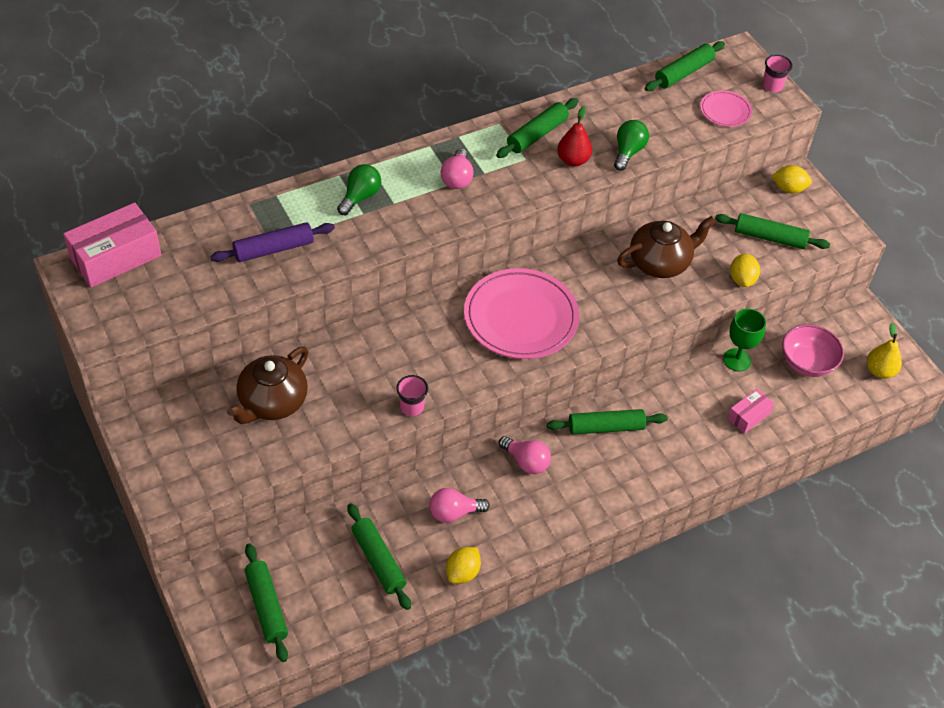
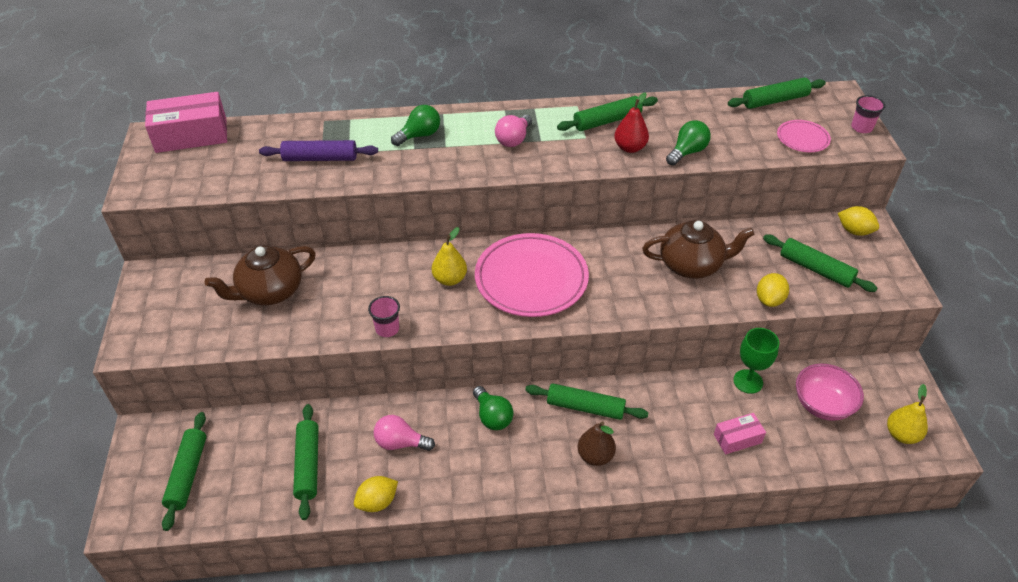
camera: 25 degrees right, 5 degrees down
pink light bulb [499,436,551,474] -> green light bulb [473,386,513,430]
none -> yellow pear [432,227,467,286]
none -> brown pear [578,421,616,466]

